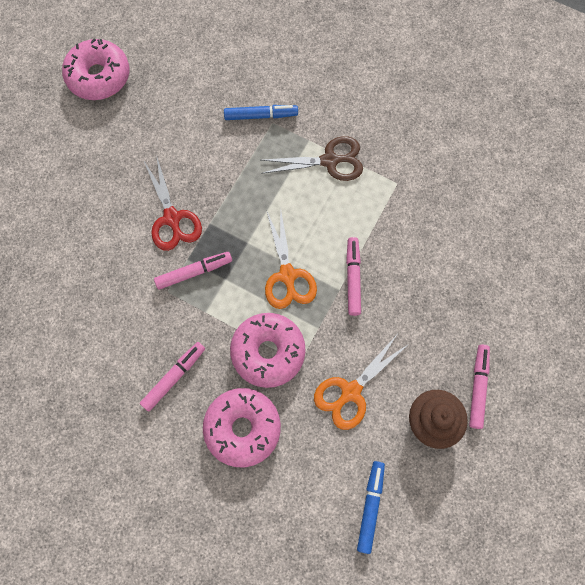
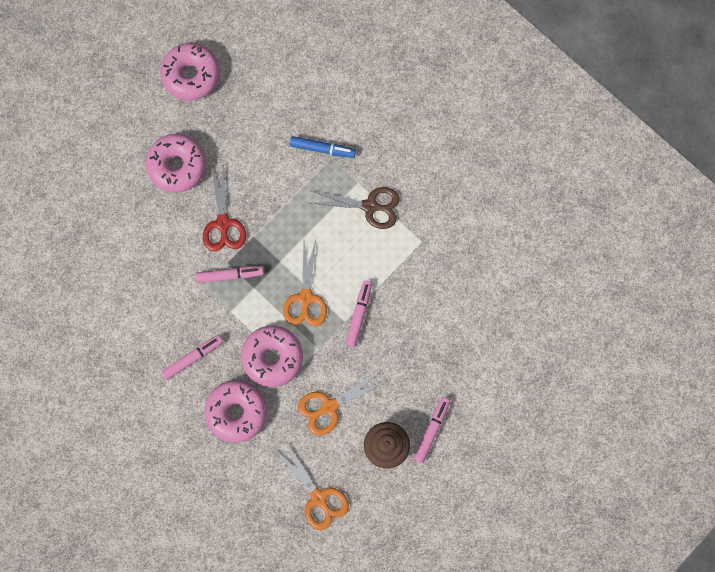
camera: 15 degrees right, 5 degrees up
blue marker [357,461,385,554] -> orange scissors [278,444,349,530]
none -> pink donut [145,134,206,193]

